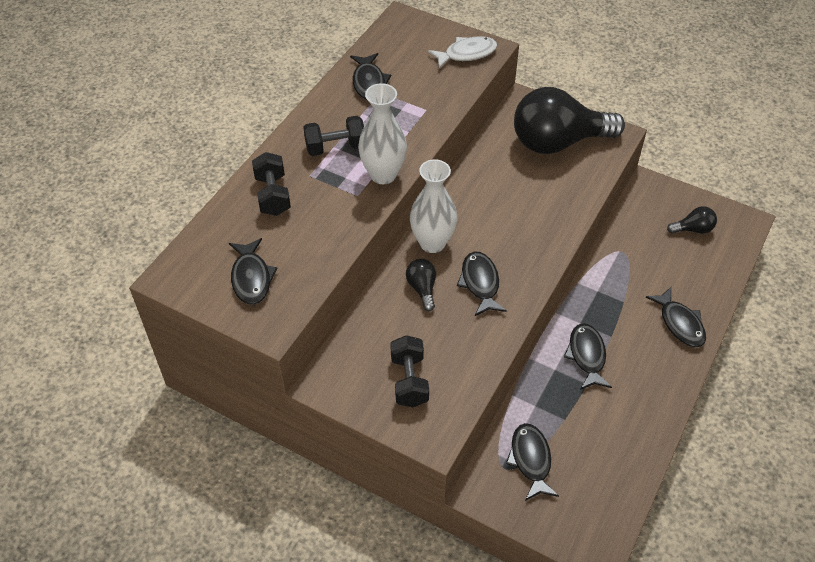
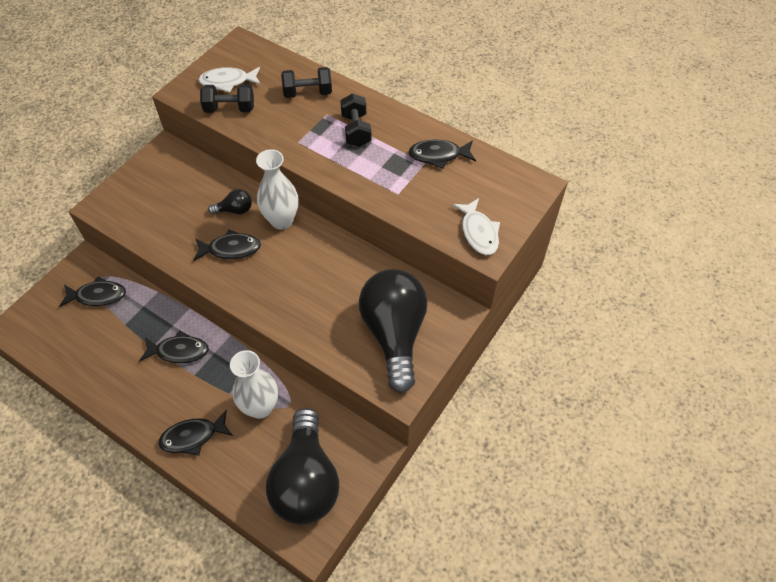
camera: 95 degrees right, 5 degrees up
black fish [229,238,278,305] -> white fish [199,67,261,93]
white vase [358,83,407,184] -> white vase moved to [230,350,278,419]
black dumbbell [390,335,429,407] -> black dumbbell moved to [200,84,254,113]
black light bulb [667,206,717,234] -> black light bulb [266,408,339,525], size x2.40

